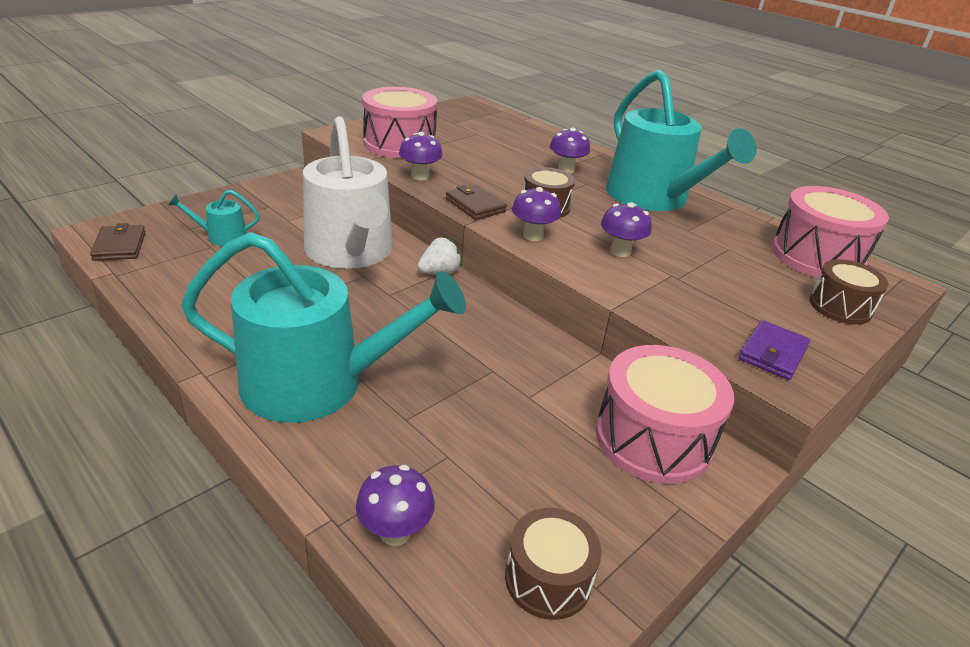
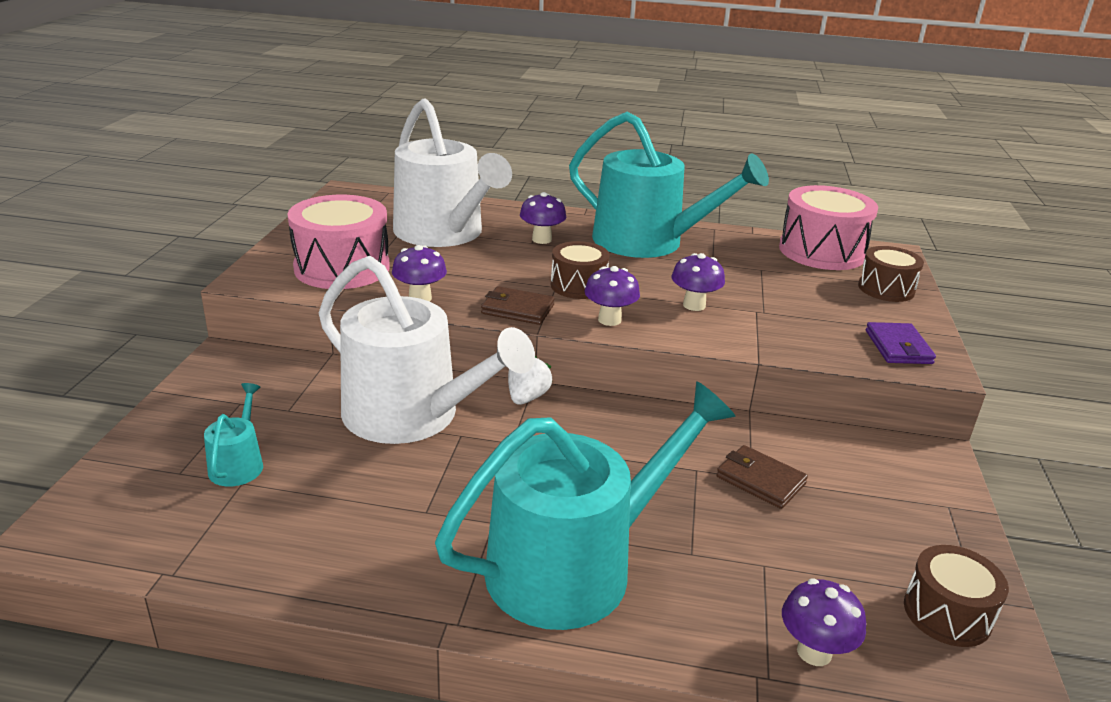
camera: 35 degrees left, 5 degrees down
brown wallet [90,223,146,261] -> brown wallet moved to [716,445,808,509]
turquoise watering can [168,190,260,246] -> turquoise watering can turned 135 degrees clockwise [204,383,263,486]
pink drum [596,345,734,484] -> none
none -> white watering can [393,99,512,247]

